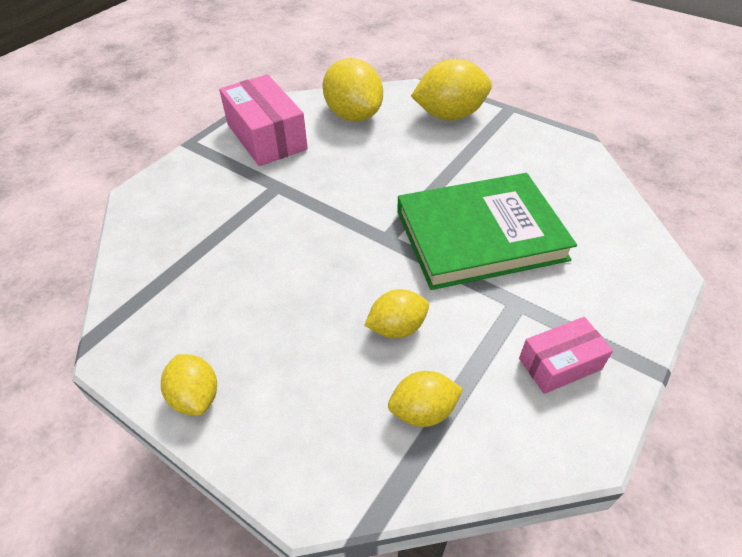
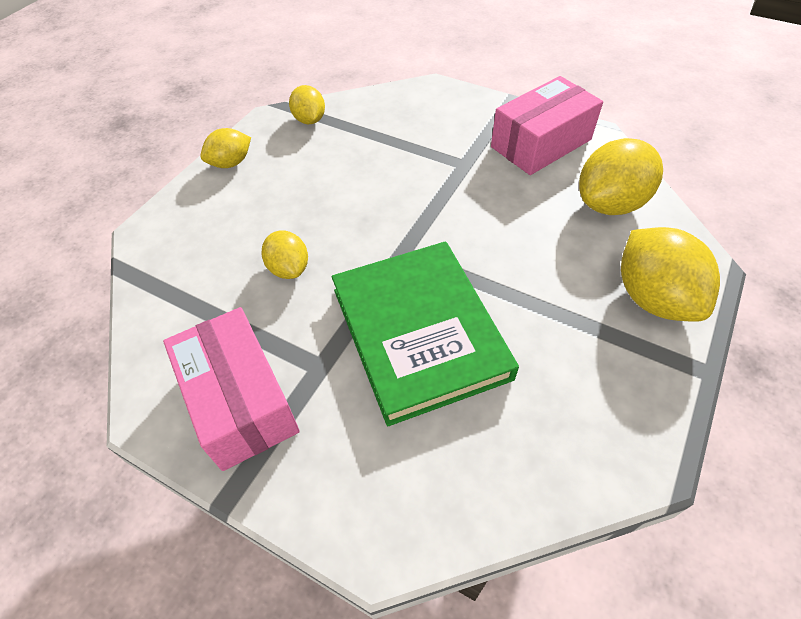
camera: 85 degrees right, 5 degrees up
yellow lemon [388,371,463,427] -> yellow lemon moved to [289,85,325,124]
pink box [519,317,613,394] -> pink box [163,307,300,471], size x1.72

